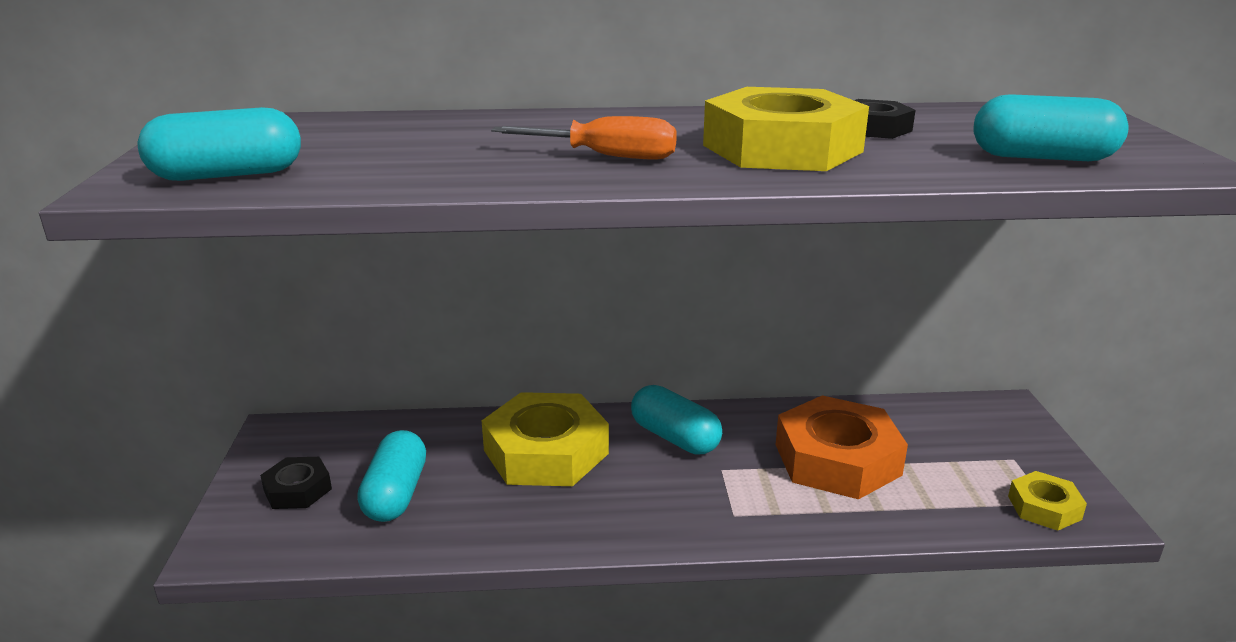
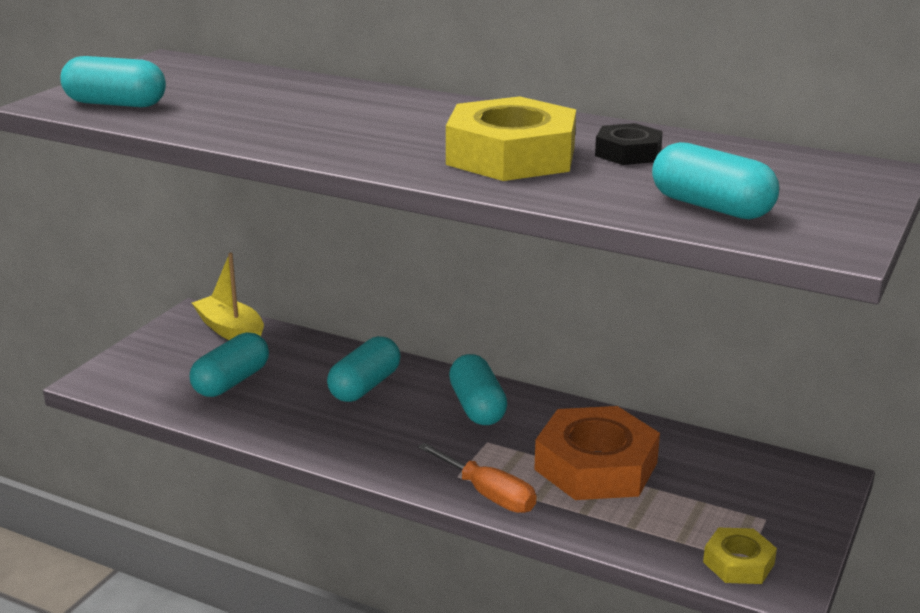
camera: 30 degrees right, 0 degrees up
black nut [260,457,332,509] -> none
yellow nut [482,392,609,486] -> turquoise capsule [327,336,401,402]
orange screwdriver [491,116,677,160] -> orange screwdriver moved to [418,443,536,513]
none -> yellow boat [192,253,264,340]

